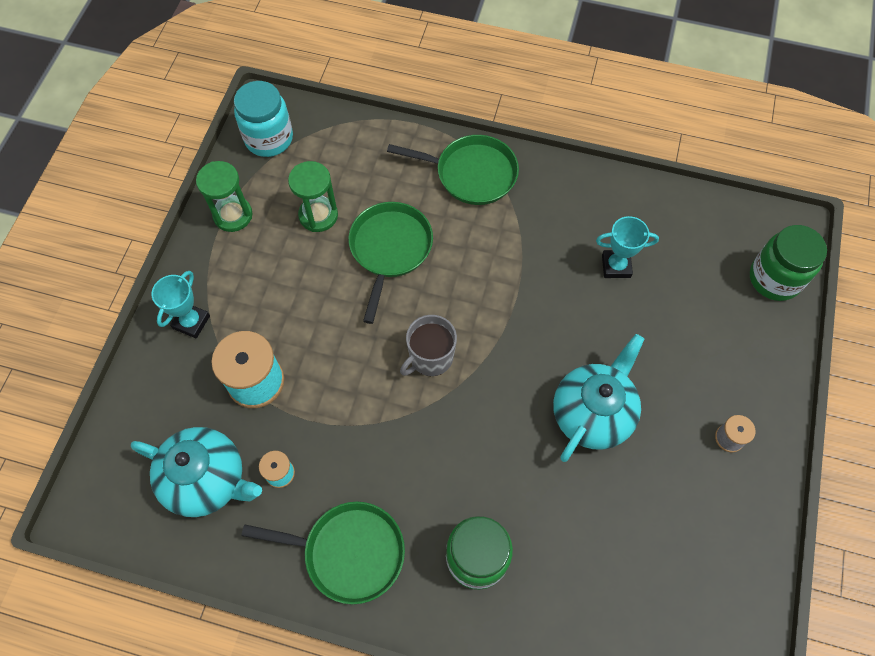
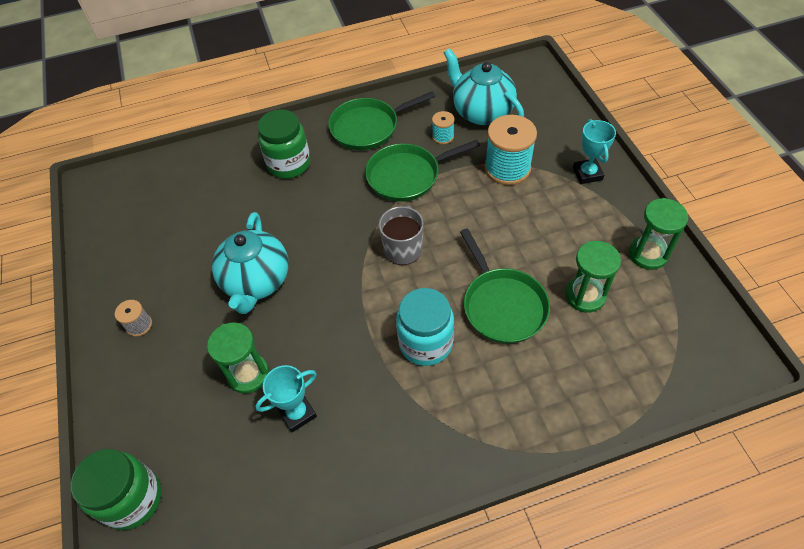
camera: 150 degrees right, 10 degrees down
turquoise teapot [131,427,262,517] -> turquoise teapot turned 60 degrees clockwise [444,48,524,125]
turquoise jar [234,81,293,157] -> turquoise jar moved to [396,288,454,366]
green pan [387,135,519,205] -> green pan moved to [365,140,480,202]
none -> green hourglass [207,322,269,394]

